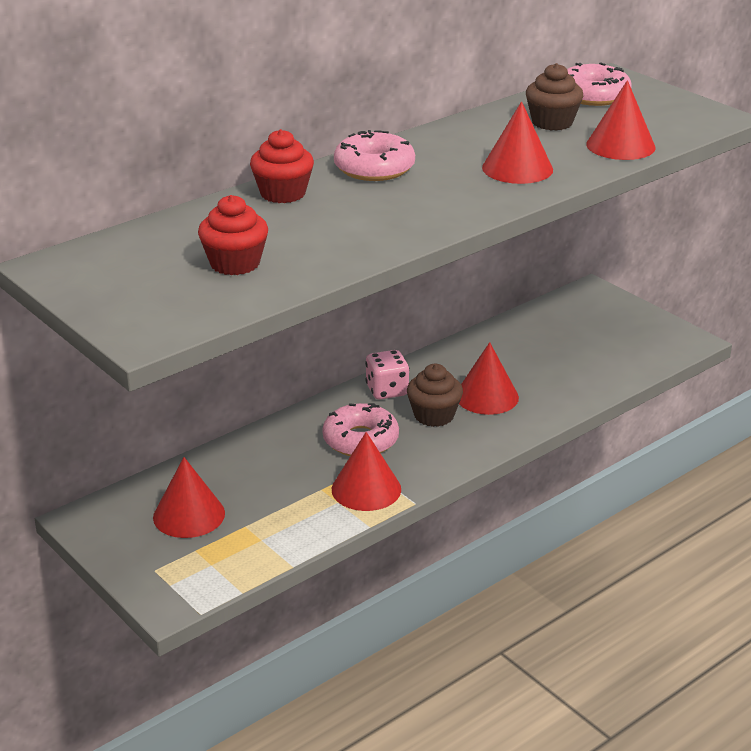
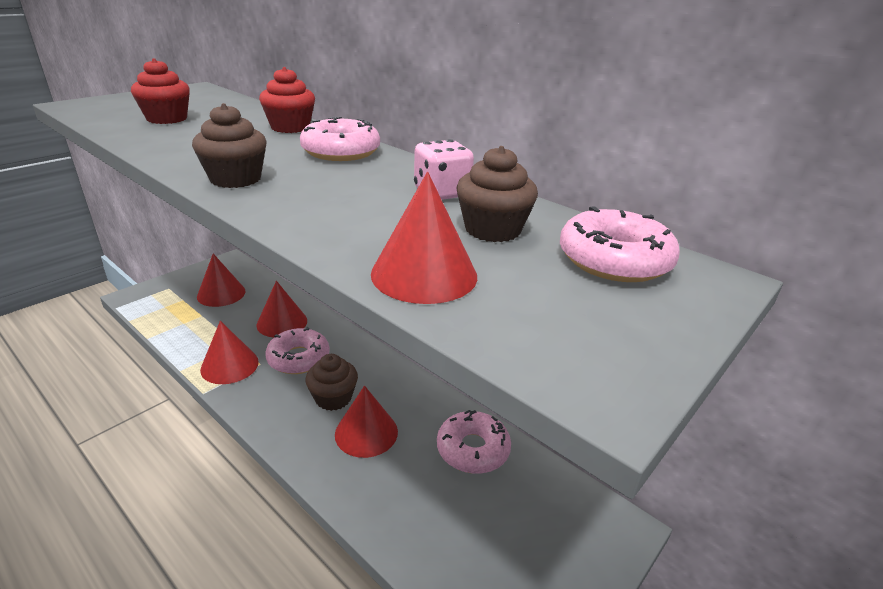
camera: 80 degrees right, 0 degrees up
pink dice [365,350,410,400] -> pink dice moved to [414,139,474,200]
red cone [482,101,553,184] -> red cone moved to [257,281,307,338]
none -> brown cupcake [192,103,267,188]
none -> pink donut [437,410,511,474]

